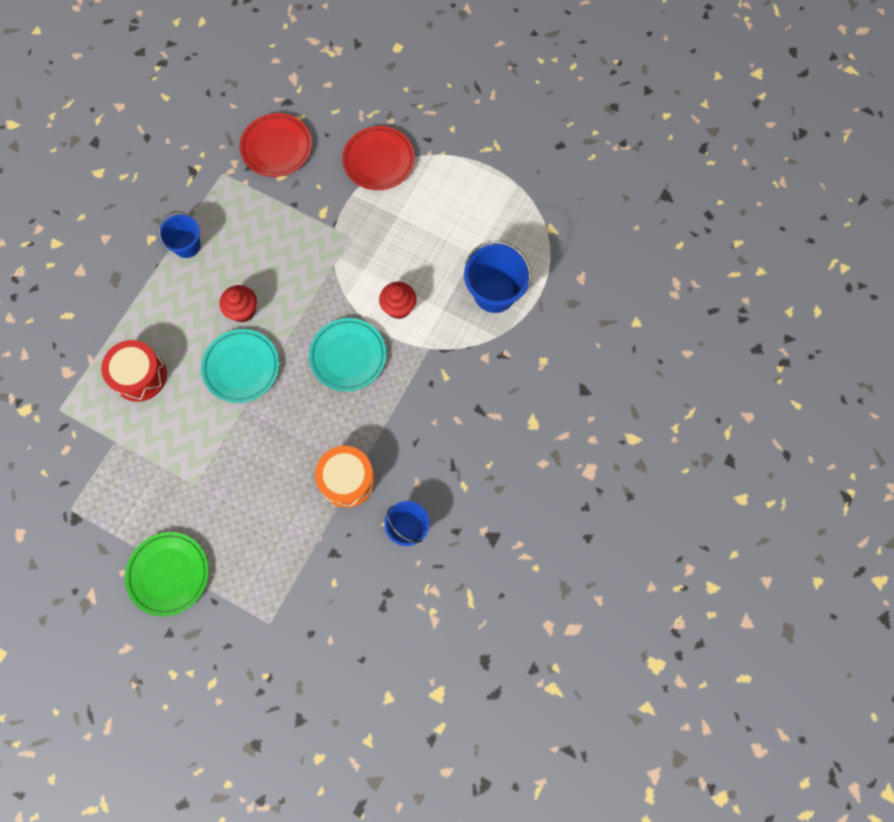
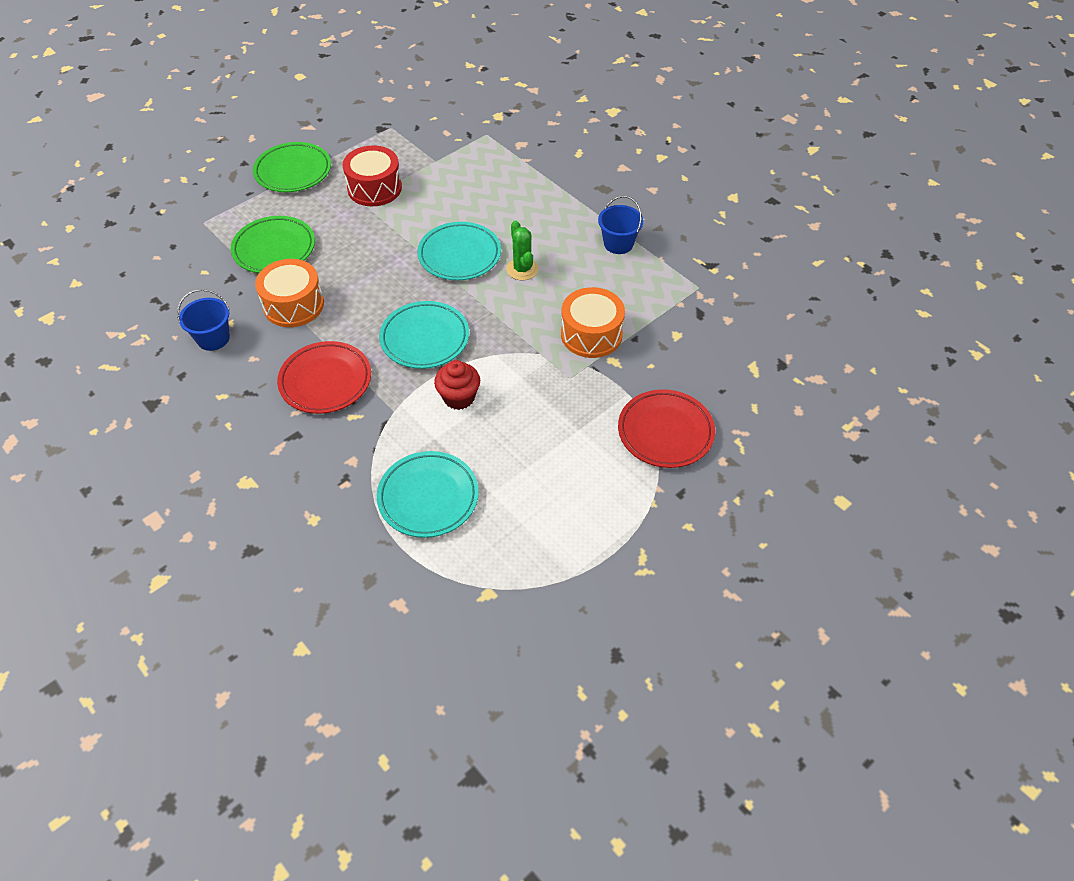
camera: 110 degrees right, 20 degrees down
red drum [101,340,167,402] -> red drum moved to [343,145,402,206]
red cupcake [220,285,257,323] -> green cactus [506,221,538,280]
red plate [240,113,312,177] -> red plate moved to [277,341,371,414]
blue bucket [464,241,531,313] -> turquoise plate [377,451,479,538]
none -> green plate [231,216,315,273]
none -> orange drum [561,287,625,358]

